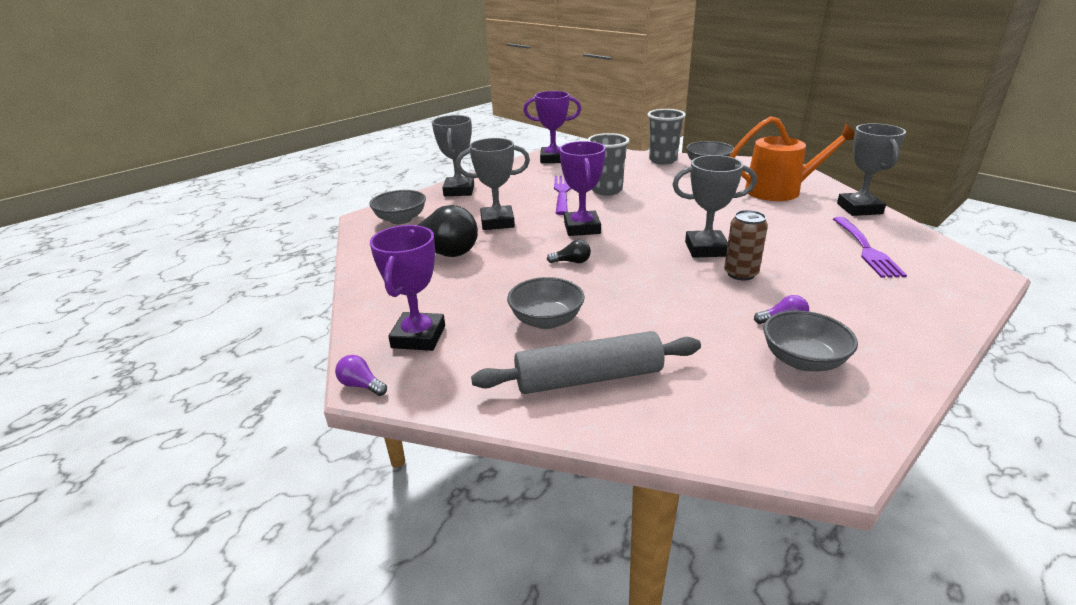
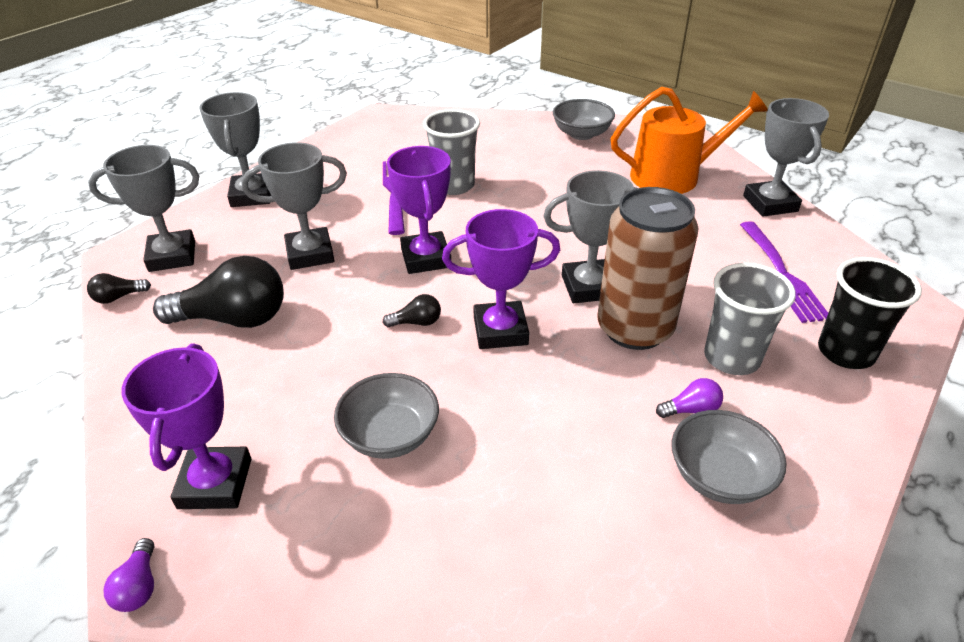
camera: 10 degrees left, 10 degrees up
purple light bulb [335,355,387,396] -> purple light bulb turned 120 degrees counterclockwise [104,538,154,612]
grey bowl [369,190,426,224] -> grey trophy [88,145,199,272]
grey rolling pin [471,331,701,394] -> none
purple trophy [523,91,581,163] -> purple trophy moved to [442,209,560,349]
grey cup [647,109,686,165] -> grey cup moved to [704,263,796,375]
brown can [724,210,768,281] -> brown can [597,187,699,350], size x1.79
none -> black light bulb [87,273,151,304]
none -> black cup [818,257,922,369]

